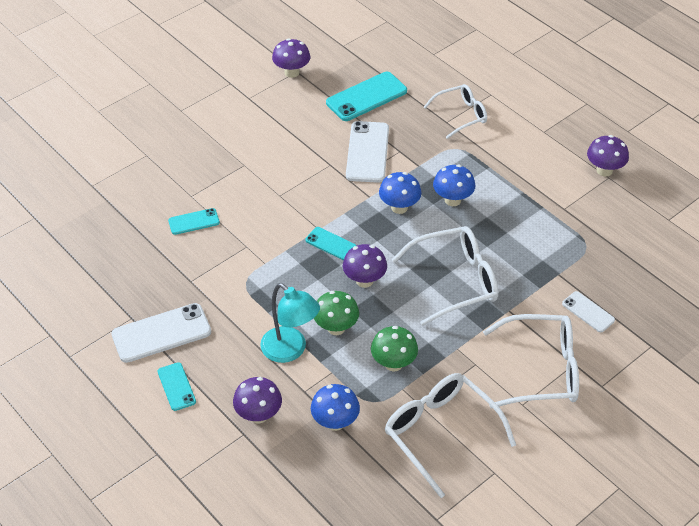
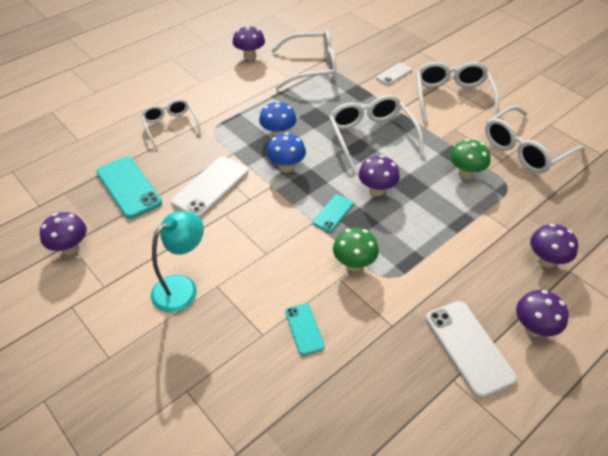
camera: 90 degrees left, 0 degrees up
turquoise phone [158,362,196,411] -> purple mushroom [516,290,569,337]
turquoise lamp [260,283,320,363] -> turquoise lamp moved to [151,211,204,313]
blue mushroom [311,384,360,431] -> none
green mushroom [314,291,359,335] -> green mushroom moved to [333,228,379,271]
white phone [346,121,389,183] -> white phone turned 60 degrees counterclockwise [171,157,248,218]
none -> white glasses [271,30,336,89]

